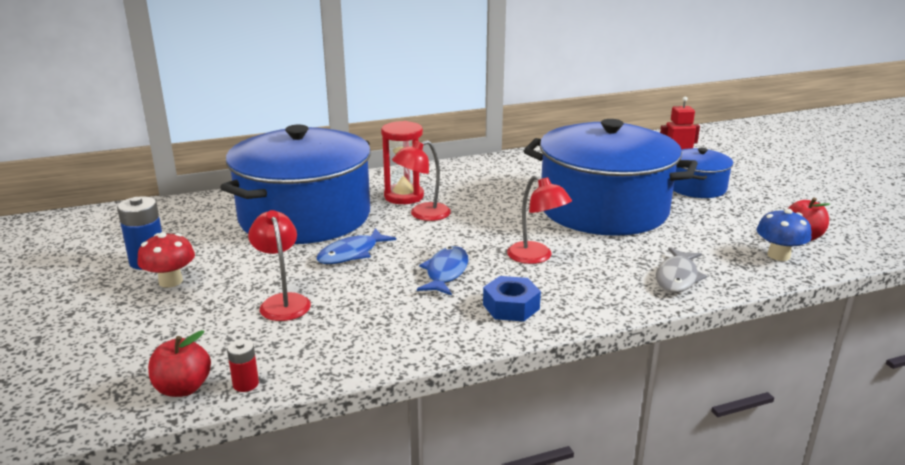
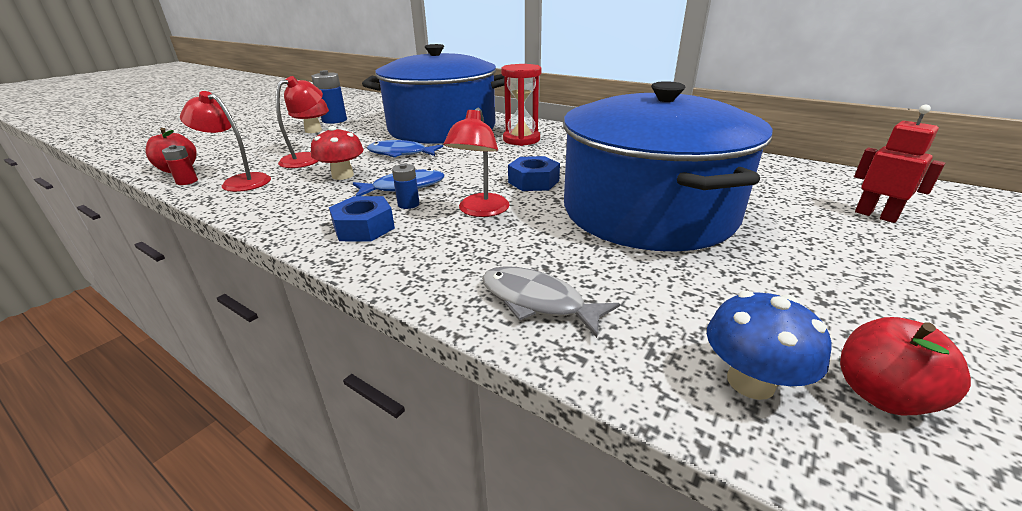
camera: 55 degrees right, 5 degrees up
red lamp [392,140,451,221] -> red lamp moved to [180,91,271,192]
grey fish [656,247,707,293] -> grey fish turned 45 degrees clockwise [482,266,620,338]
blue pot [673,148,733,198] -> none
none -> red mushroom [311,126,364,180]
none -> blue battery [392,164,420,209]
none -> blue nut [508,156,560,191]

